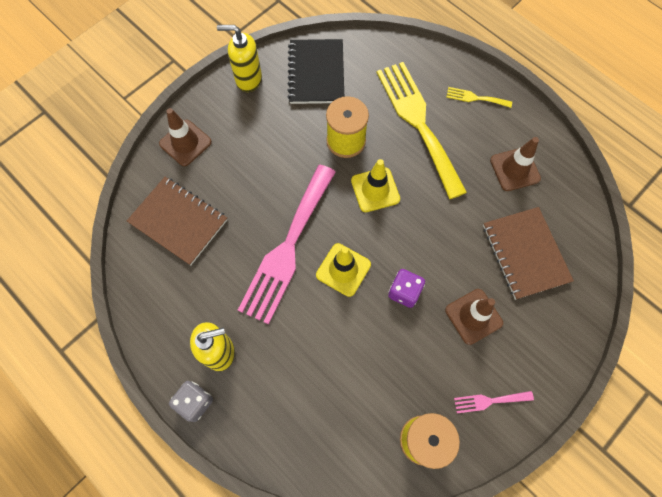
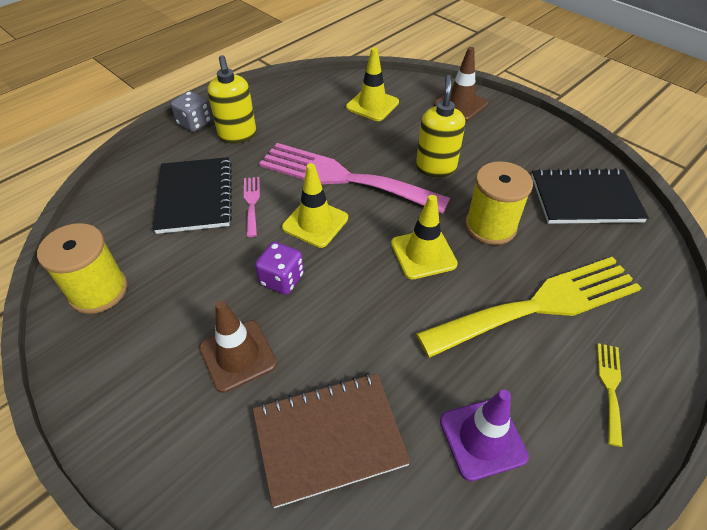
camera: 90 degrees right, 20 degrees down
brown notebook [127,177,227,265] -> yellow traffic cone [346,47,399,121]
yellow soap dispenser [217,25,262,92] -> yellow soap dispenser moved to [416,75,466,178]
pink fork [454,391,534,413] -> pink fork moved to [244,177,260,237]
brown traffic cone [490,137,541,191] -> purple traffic cone [440,390,529,481]
none -> black notebook [153,157,232,234]

